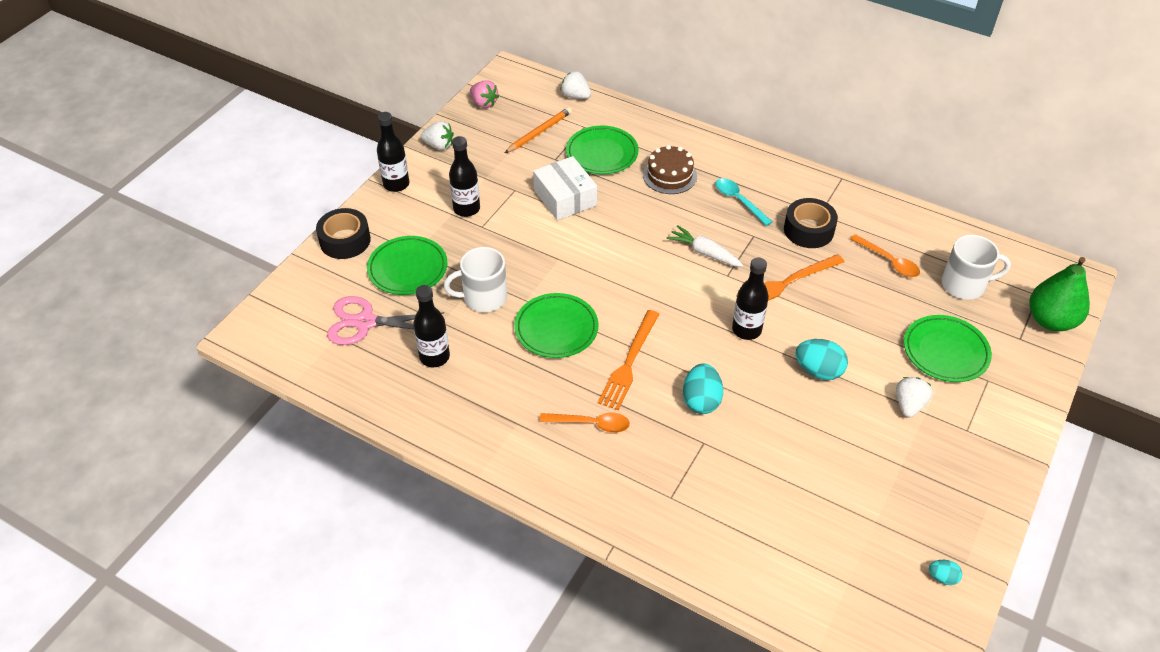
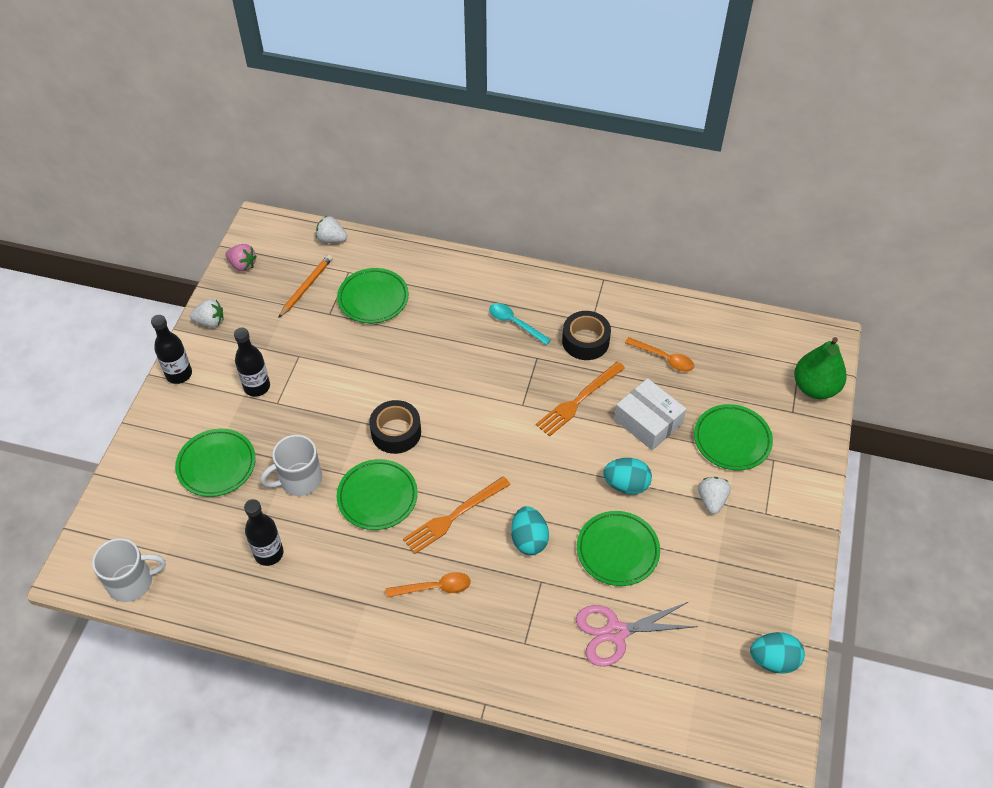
camera: 15 degrees left, 5 degrees up
black tape [316,208,371,259] -> black tape moved to [369,400,421,454]
pink scissors [327,296,444,345] -> pink scissors moved to [576,602,698,667]
white box [533,156,597,221] -> white box moved to [614,378,686,450]
orange fork [598,310,659,410] -> orange fork turned 45 degrees clockwise [403,476,511,554]
brown cake [643,145,697,194] -> none
white carrot [666,225,743,267] -> none
black bottle [732,258,769,340] -> none
turquoise egg [929,560,962,585] -> turquoise egg [750,632,805,674], size x1.87
white mug [941,235,1011,299] -> white mug moved to [92,538,166,602]
none -> green plate [577,511,660,586]

